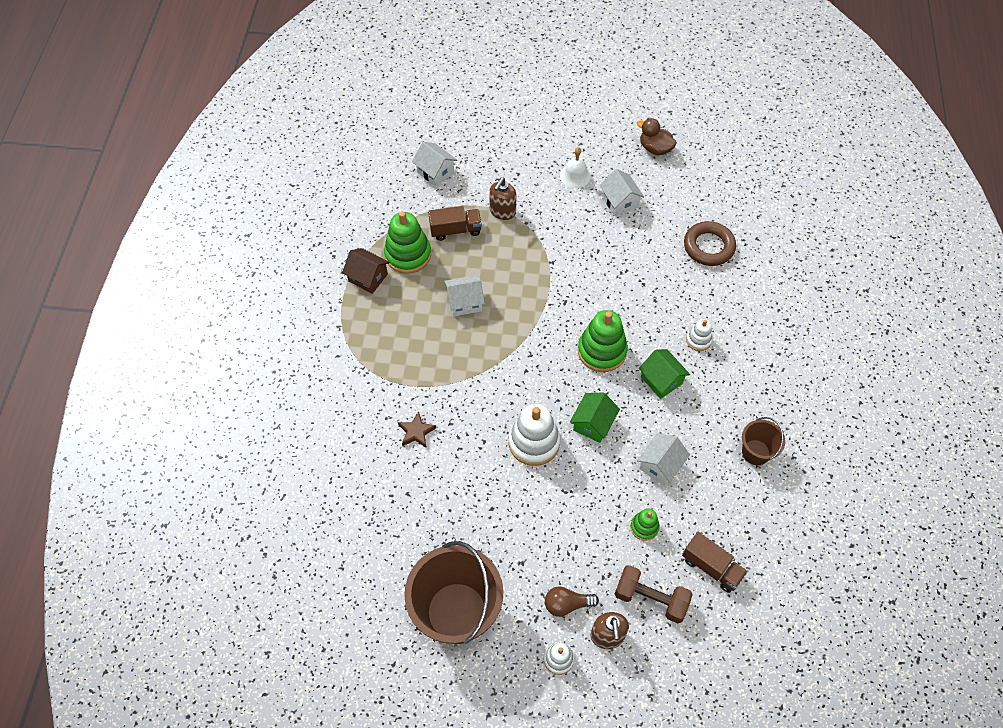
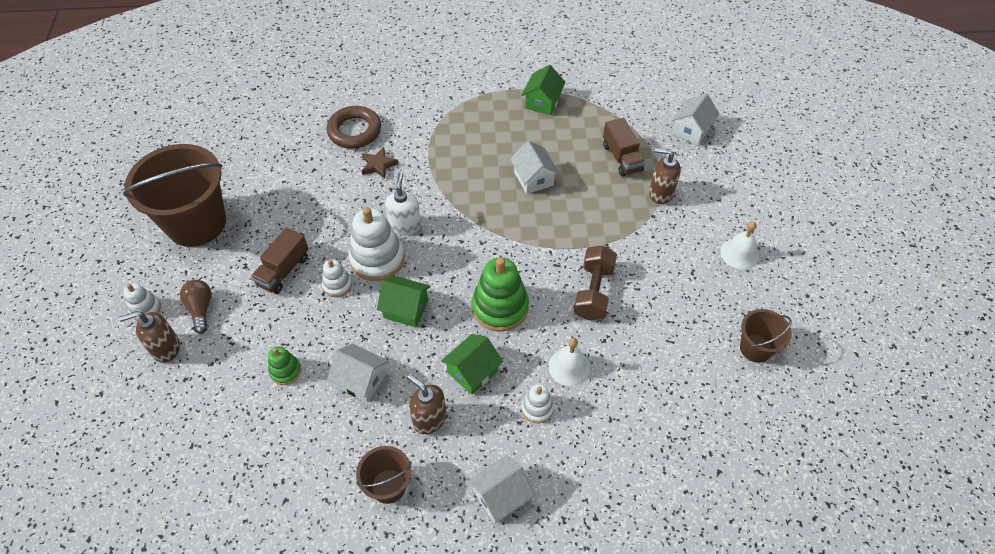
camera: 80 degrees right, 5 degrees down
brown house [342,248,390,294] -> green house [521,65,566,115]
green stacking toy [384,211,431,274] -> none
white house [600,169,644,216] -> white house moved to [468,456,535,524]
brown dumbbell [615,565,693,623] -> brown dumbbell moved to [574,245,617,320]
brown duck [637,118,677,155] -> none
brown truck [682,532,748,593] -> brown truck moved to [251,227,309,294]
brown ring [684,221,736,266] -> brown ring moved to [327,106,381,149]
none -> white stacking toy [322,259,352,297]
none -> white soap dispenser [385,172,421,235]
none -> brown soap dispenser [407,374,447,434]
none -> white bell [548,338,590,386]
none -> brown bucket [740,309,792,363]

